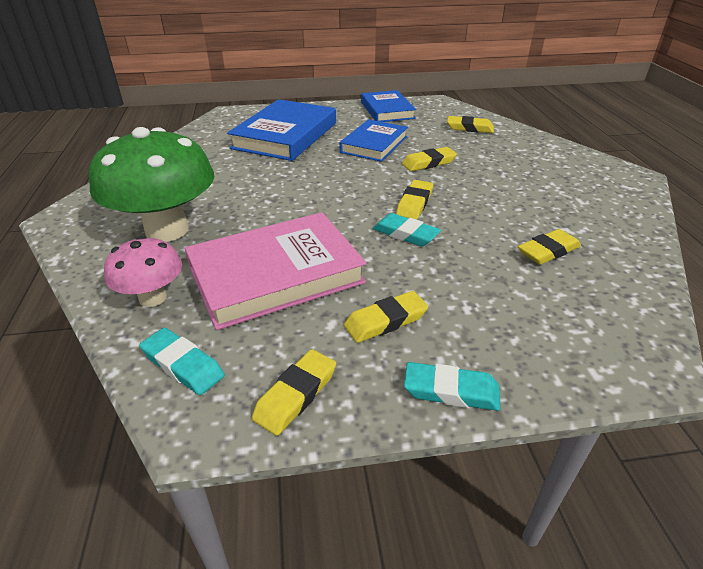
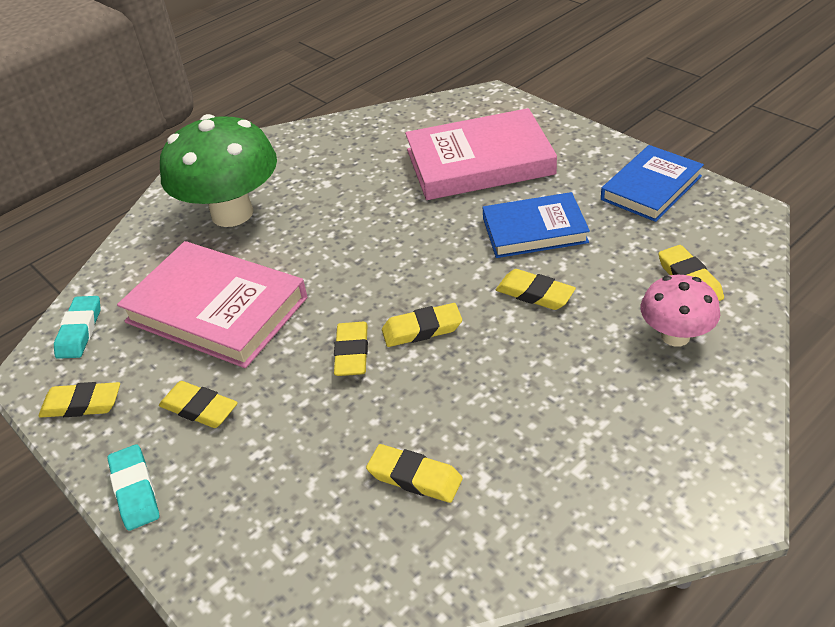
camera: 60 degrees right, 5 degrees up
pink mushroom [104,236,182,307] -> pink mushroom moved to [641,275,720,347]
blue book [227,99,336,161] -> pink book [405,108,557,200]
turquoise eraser [372,213,441,247] -> yellow eraser [334,322,368,376]

